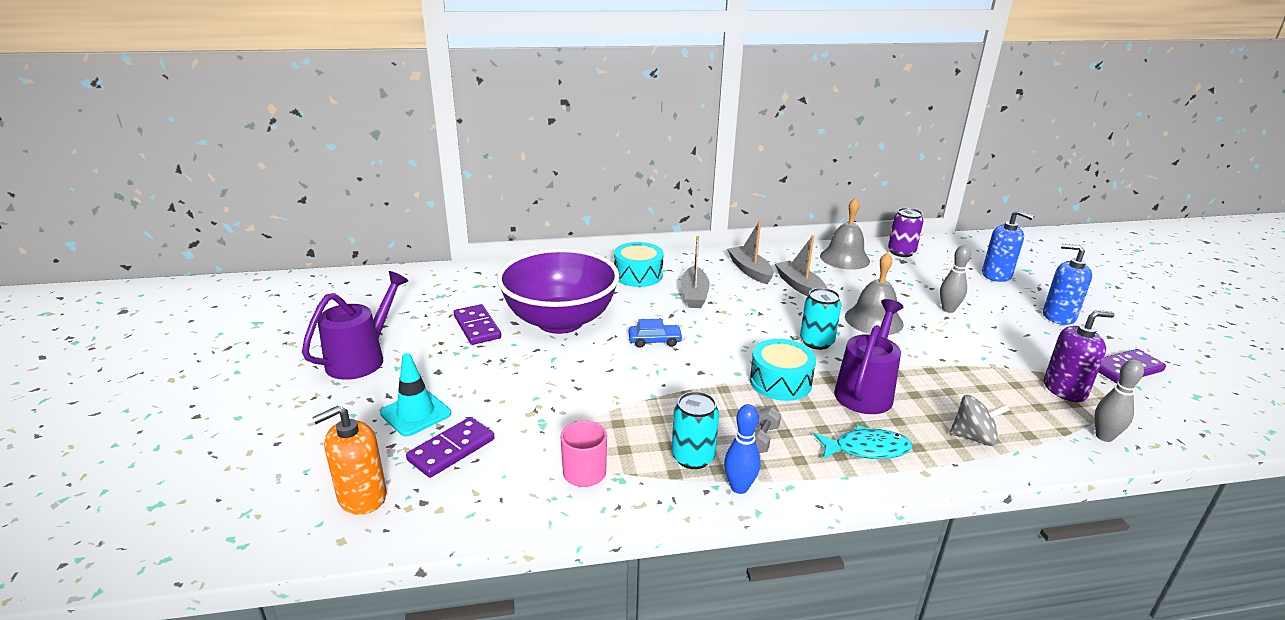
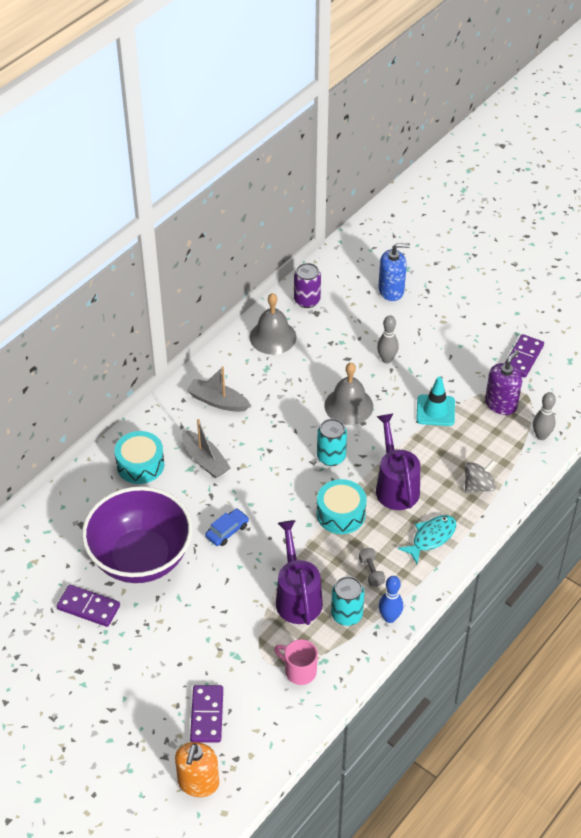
camera: 40 degrees left, 20 degrees up
purple watering can [302,271,408,380] -> purple watering can moved to [276,520,323,625]
turquoise traffic cone [380,353,451,436] -> turquoise traffic cone moved to [416,377,455,426]
grey boat [775,235,827,296] -> none
blue soap dispenser [1043,244,1092,325] -> none

